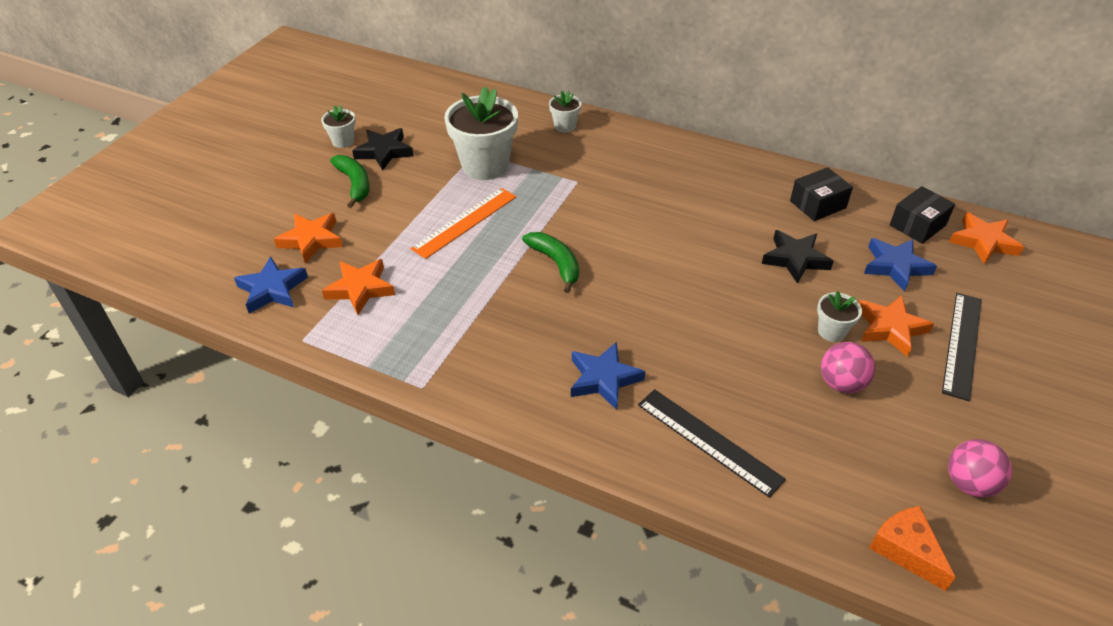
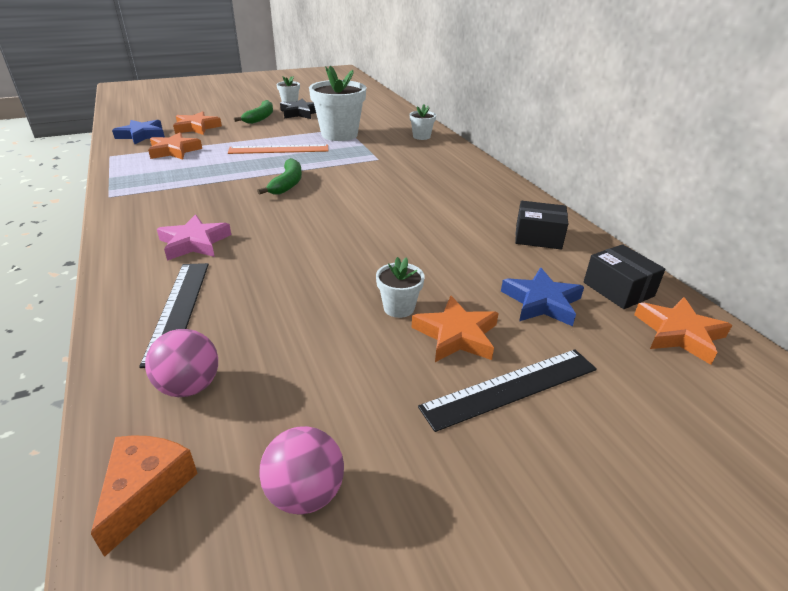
camera: 40 degrees right, 10 degrees down
blue star [571,342,646,410] -> pink star [157,214,231,261]
black star [762,230,834,284] -> none
pink ball [821,342,875,393] -> pink ball moved to [145,329,218,397]
black box [890,186,955,244] -> black box turned 60 degrees clockwise [584,244,666,309]

